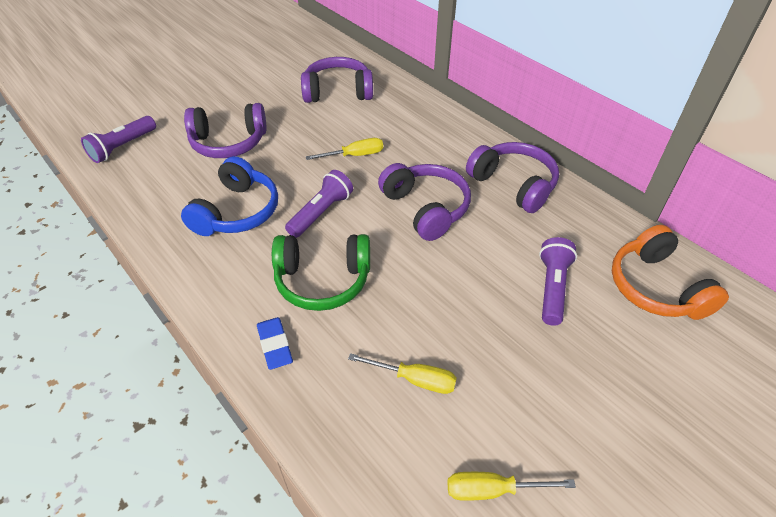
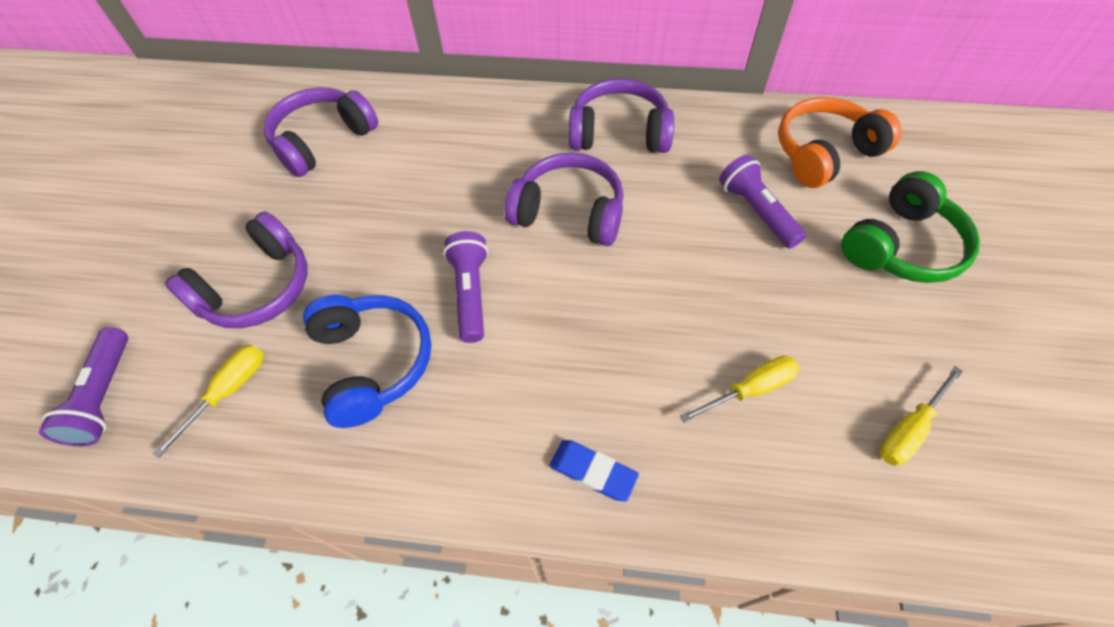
camera: 40 degrees left, 10 degrees up
green headphones [272,234,370,311] -> green headphones moved to [841,171,980,283]
yellow screwdriver [305,138,383,160] -> yellow screwdriver moved to [153,345,263,458]
orange headphones [612,225,729,320] -> orange headphones turned 120 degrees clockwise [778,97,902,188]

